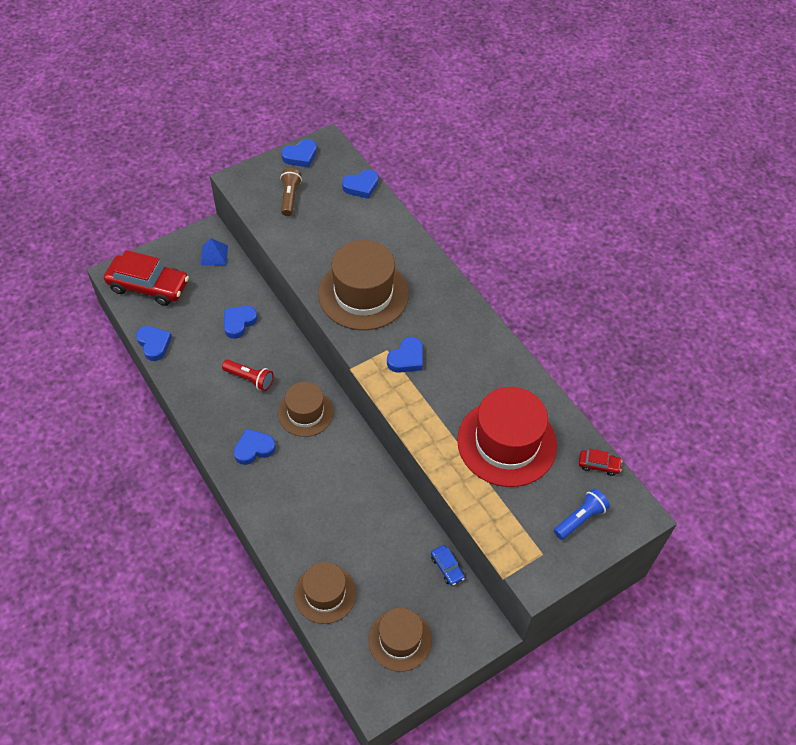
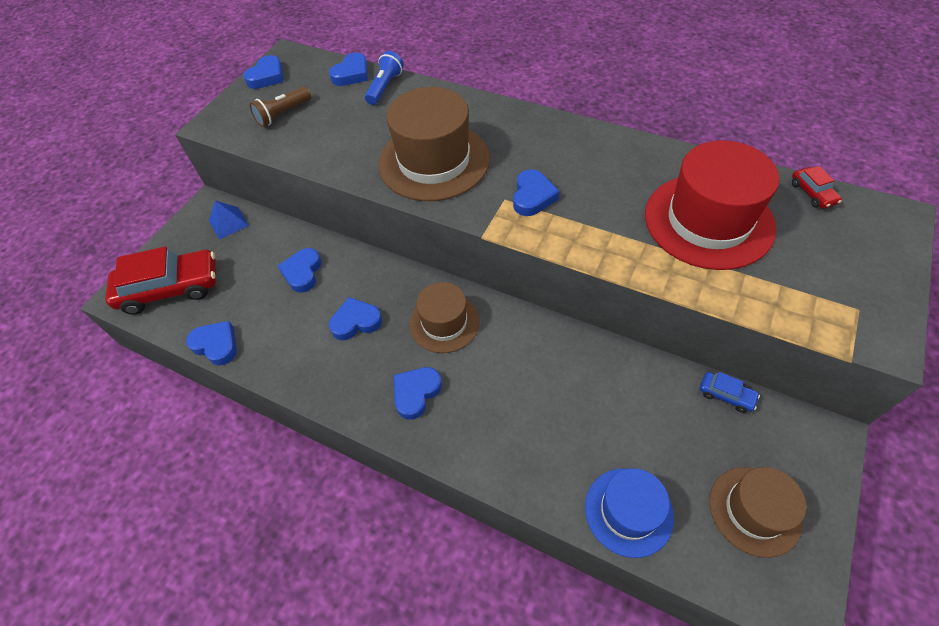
camera: 25 degrees left, 0 degrees up
red flashlight [222,359,274,391] -> blue heart [329,297,382,340]
brown flashlight [280,168,302,216] -> brown flashlight turned 105 degrees counterclockwise [249,87,311,127]
brown hat [294,562,356,624] -> blue hat [585,468,674,558]
blue flashlight [554,489,610,540] -> blue flashlight moved to [365,51,404,105]
red car [579,449,622,476] -> red car turned 90 degrees clockwise [792,166,842,209]

